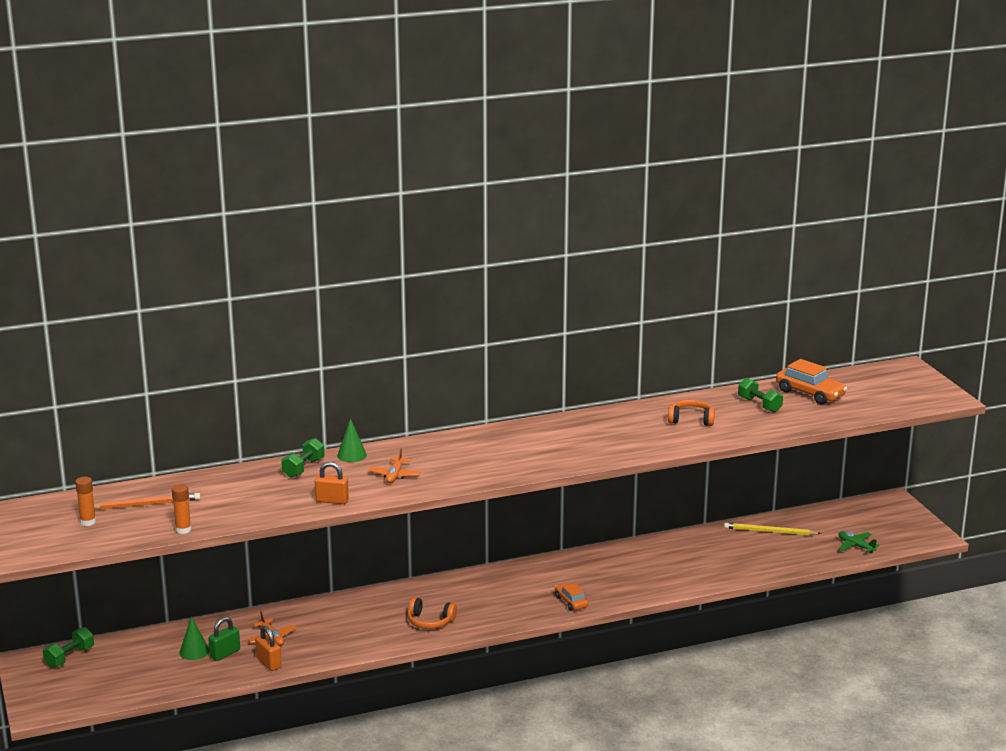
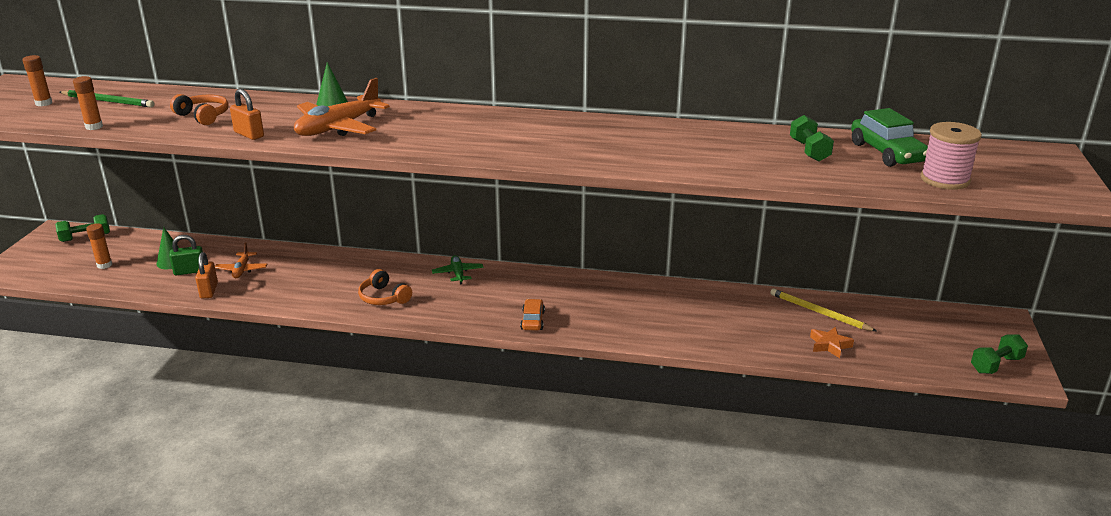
camera: 30 degrees right, 5 degrees up
orange pencil [94,493,200,510] -> green pencil [60,90,154,107]
green dumbbell [281,438,325,478] -> green dumbbell moved to [971,334,1028,374]
orange plane [368,448,421,483] -> orange plane [294,78,390,136], size x1.88
orange headphones [668,400,715,426] -> orange headphones moved to [170,94,229,125]
orange car [776,359,847,405] -> green car [851,108,928,167]
green plane [838,531,880,553] -> green plane moved to [432,255,484,285]
none -> orange glue stick [86,223,112,269]
none -> orange star [810,327,854,358]
none -> pink spool [921,122,982,190]

